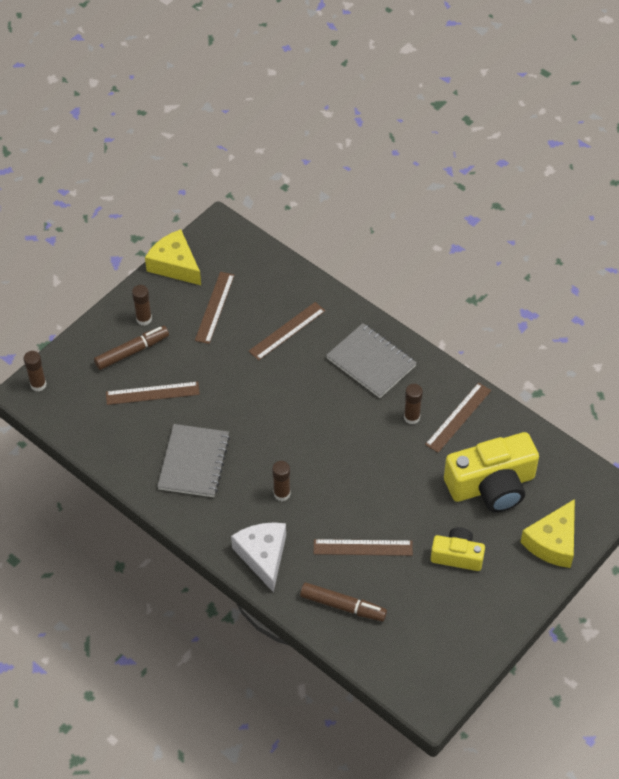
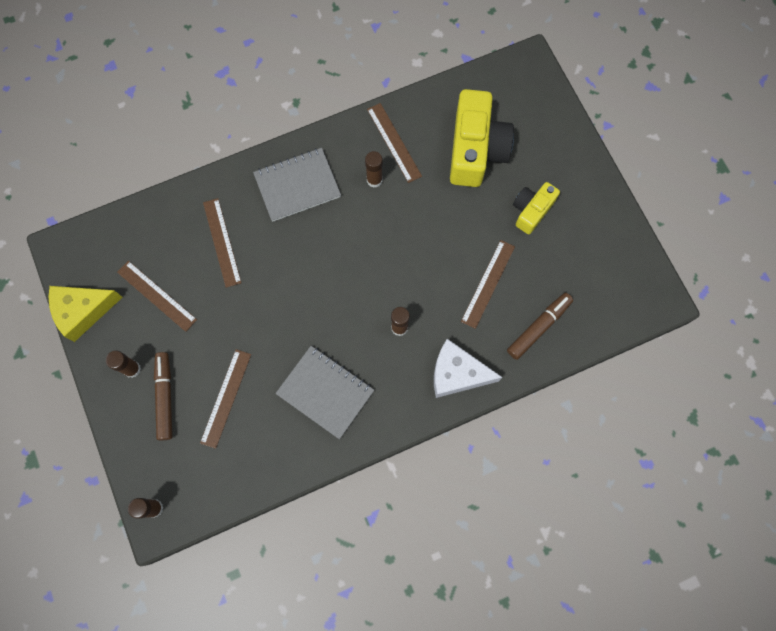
camera: 65 degrees left, 20 degrees up
yellow cheese [520,499,575,568] -> none

